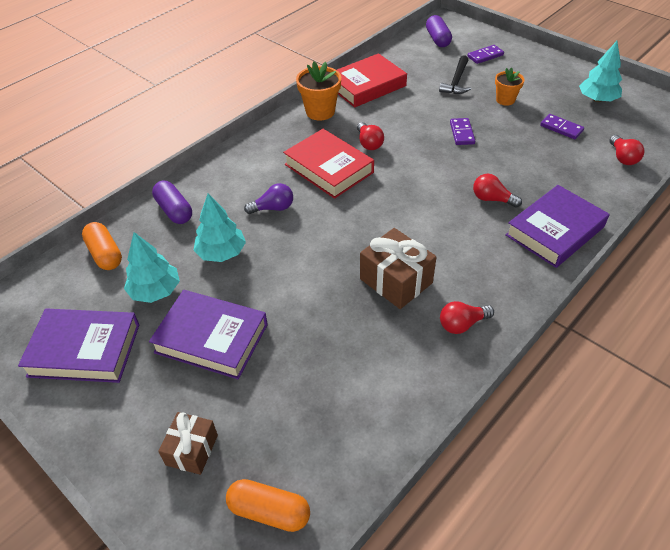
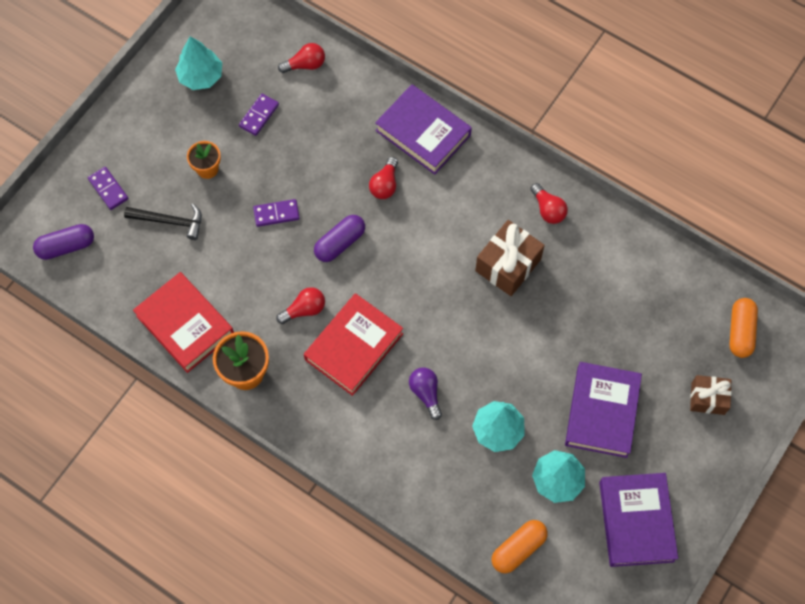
camera: 100 degrees left, 20 degrees up
purple capsule [152,181,192,224] -> purple capsule moved to [314,215,365,262]

